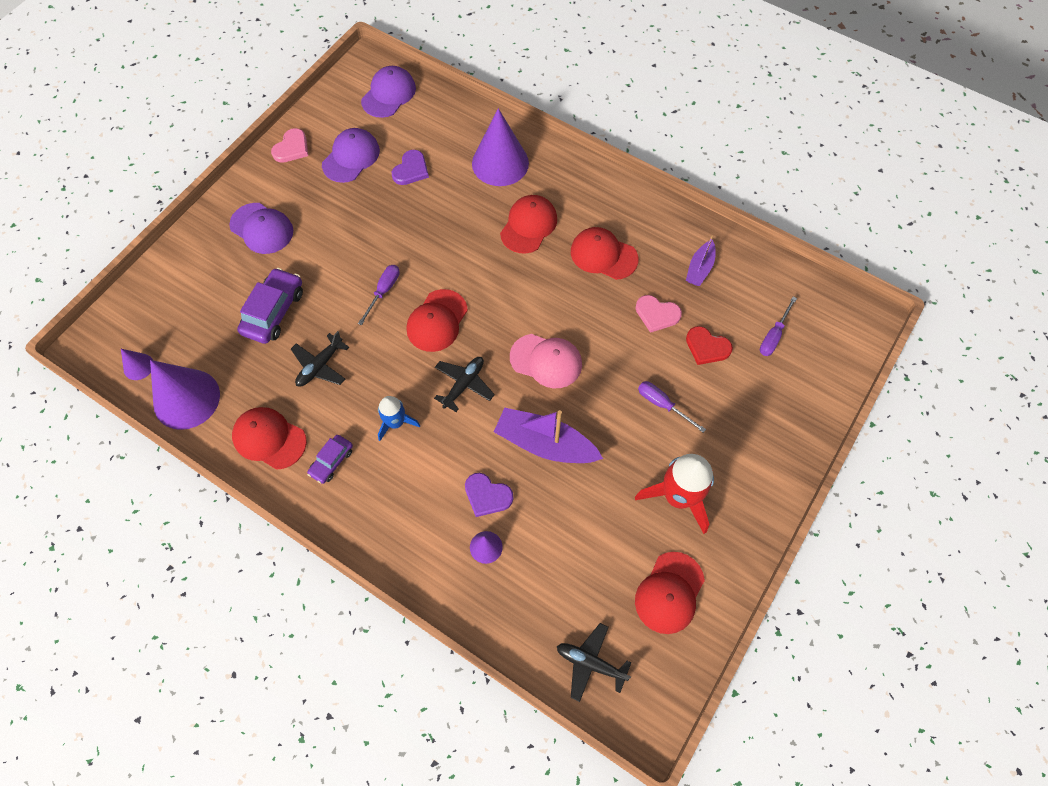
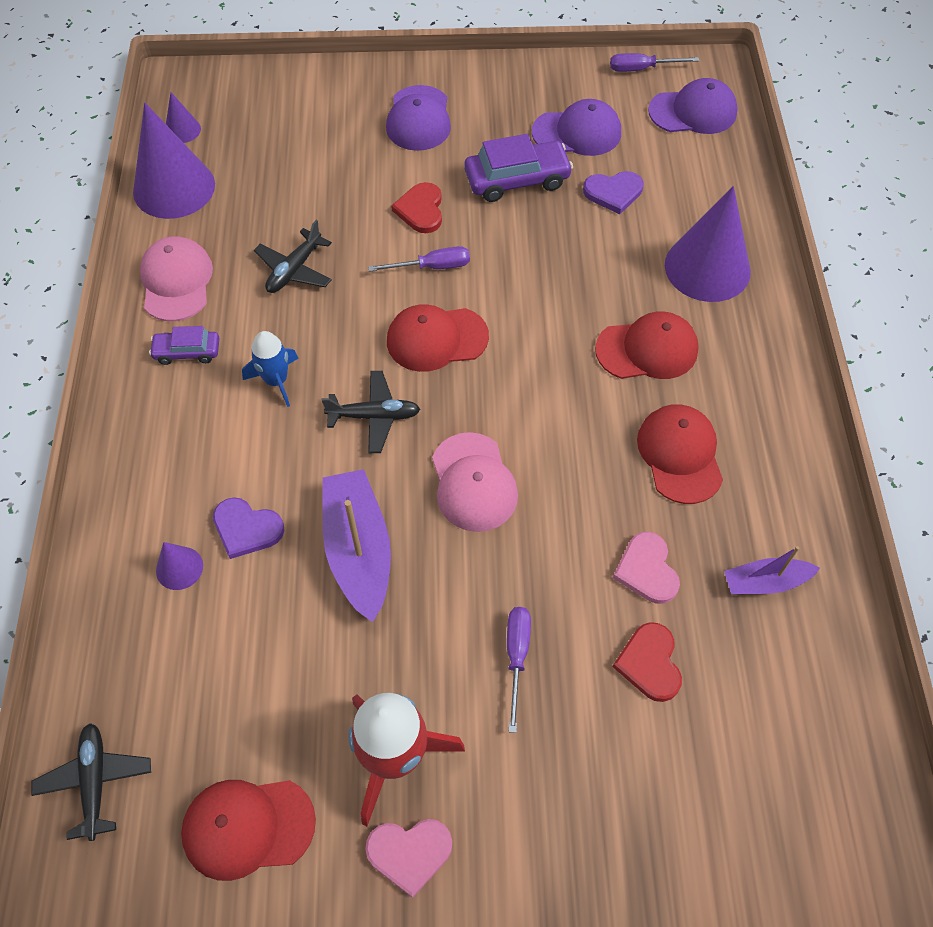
camera: 55 degrees right, 5 degrees down
red cap [232,407,307,470] -> pink cap [140,236,213,321]
purple car [237,268,303,344] -> purple car moved to [464,134,573,202]
pink heart [271,128,308,163] -> pink heart moved to [365,819,452,898]
black plane [291,331,349,387] -> black plane turned 60 degrees counterclockwise [254,220,332,293]
purple heart [465,473,514,517] -> purple heart turned 60 degrees counterclockwise [213,498,284,559]
purple screwdriver [760,297,797,356] -> purple screwdriver moved to [610,53,699,72]
none -> red heart [391,182,442,233]

